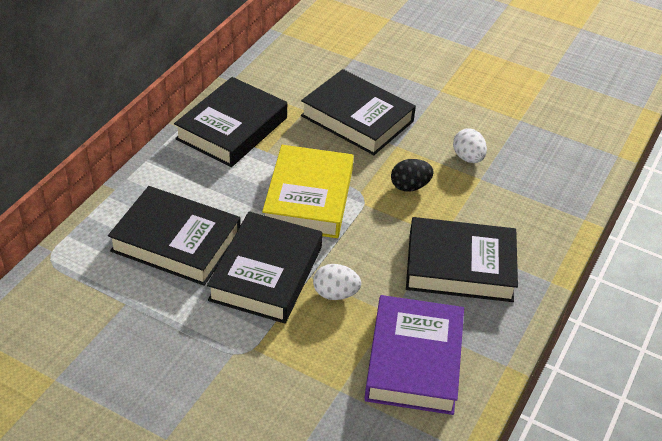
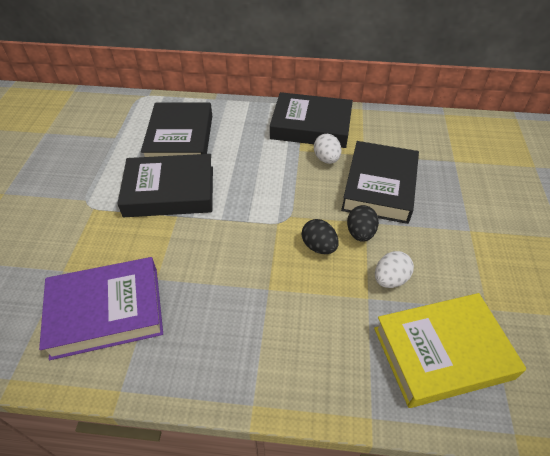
camera: 70 degrees right, 5 degrees up
yellow book [262,145,354,238] -> yellow book moved to [374,293,526,408]
white egg [313,264,361,300] -> white egg moved to [314,134,341,164]
black book [406,217,518,302] -> none
none -> black egg [347,205,379,242]

